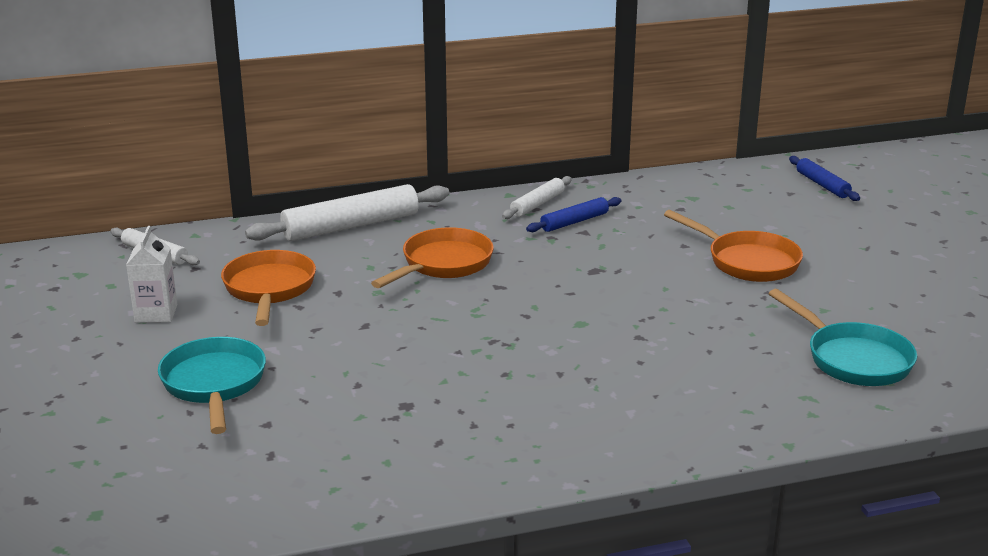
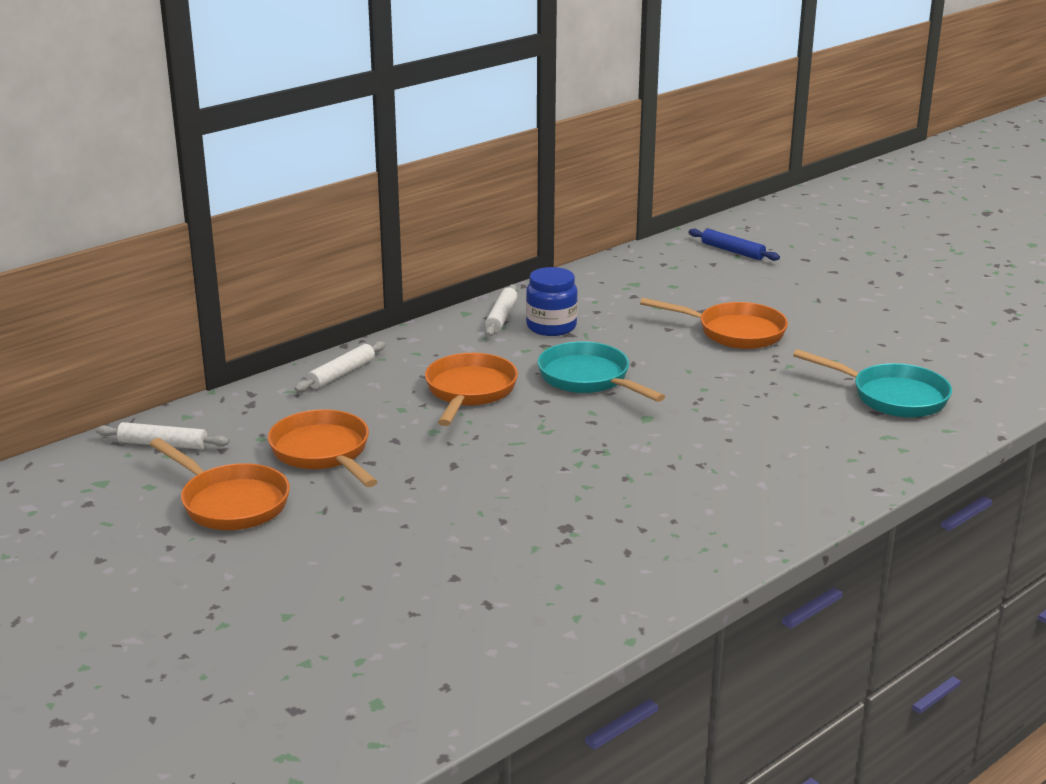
camera: 25 degrees left, 0 degrees up
white carton [126,226,177,323] -> orange pan [150,438,290,530]
turquoise pan [158,337,266,434] -> turquoise pan moved to [537,341,665,402]
white rolling pin [245,184,449,241] -> white rolling pin [294,341,386,392], size x0.55
blue rolling pin [526,197,622,232] -> blue jar [526,267,578,336]

